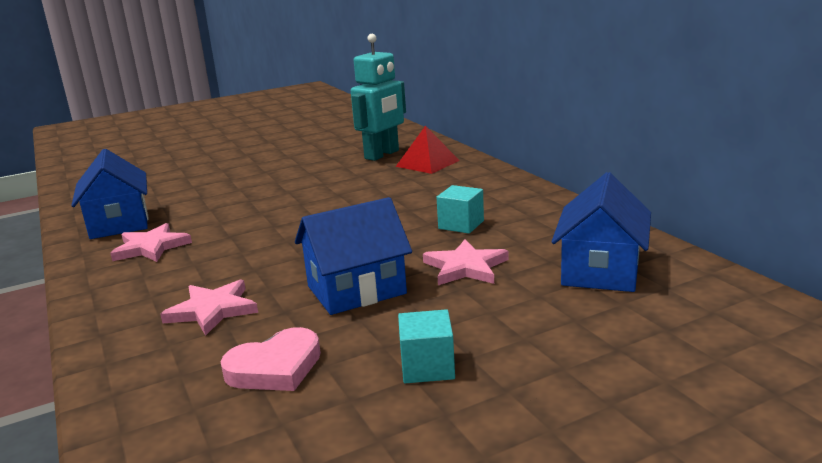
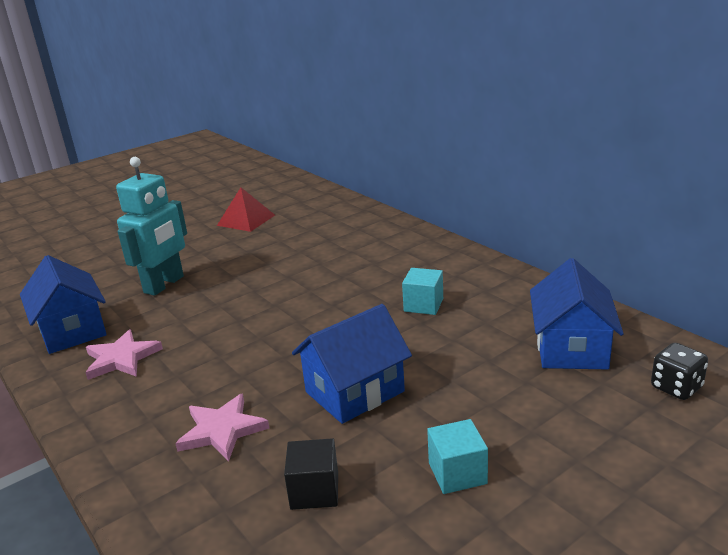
camera: 10 degrees left, 5 degrees up
pink heart [220,327,321,391] -> black cube [284,438,338,510]
turquoise robot [351,34,406,161] -> turquoise robot moved to [116,157,187,296]
red pyramid [396,126,460,174] -> red pyramid moved to [217,187,275,232]
pink star [423,239,509,285] -> none
none -> black dice [651,343,708,400]

